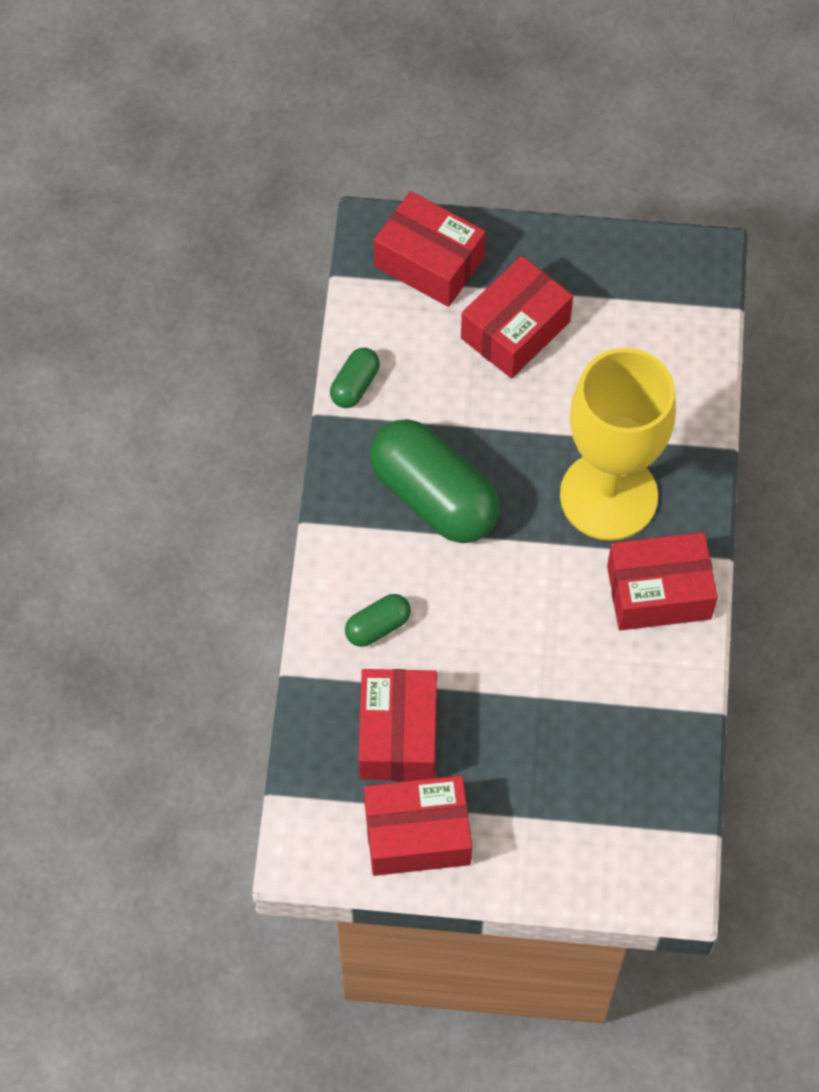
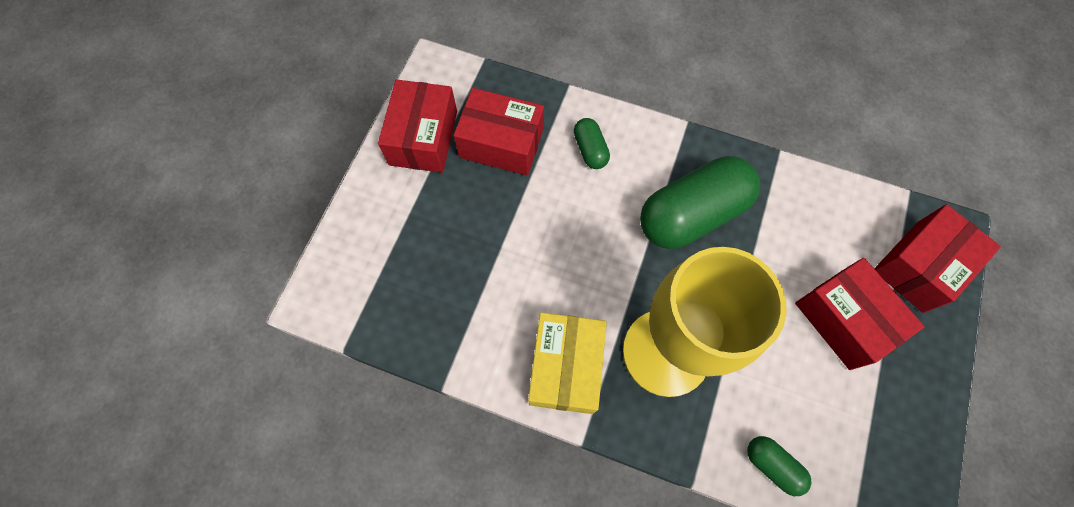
camera: 105 degrees right, 5 degrees up
green capsule [330,348,380,408] -> green capsule moved to [747,436,811,496]
red box [607,532,718,631] -> yellow box [528,312,607,414]

